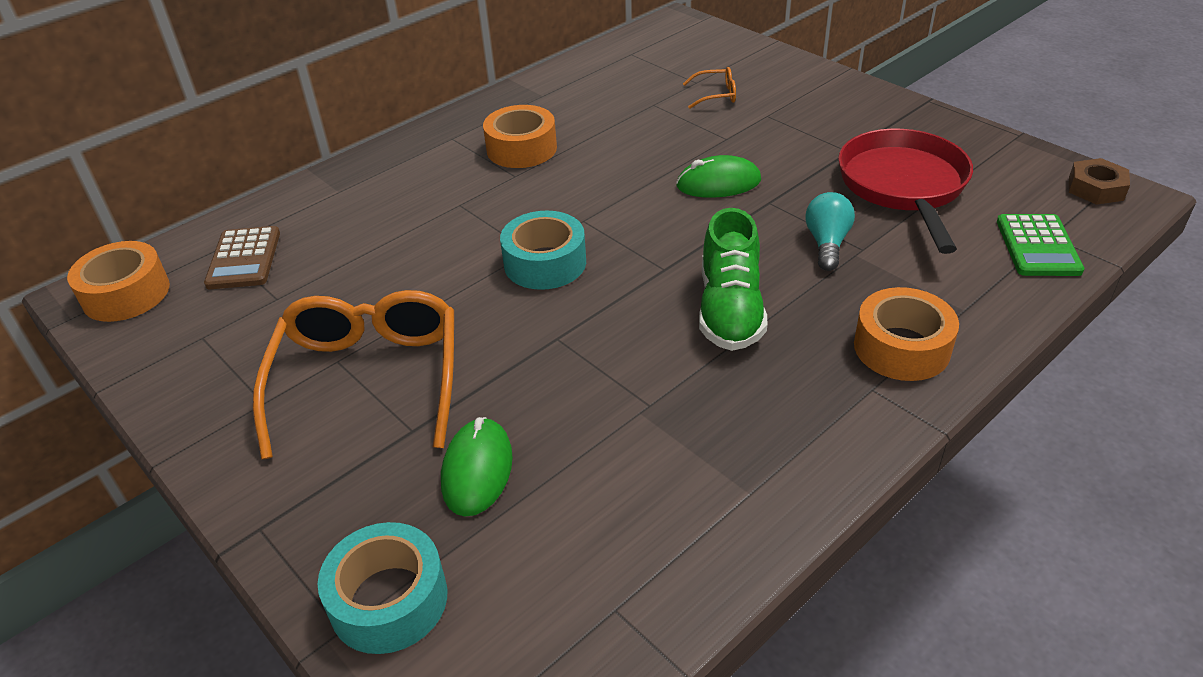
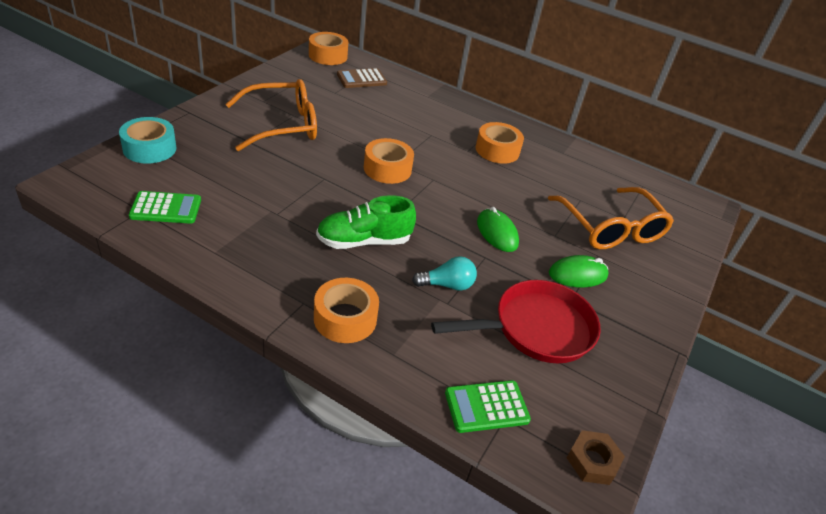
camera: 65 degrees right, 0 degrees up
green mouse [441,417,513,517] -> green mouse moved to [549,255,609,287]
turquoise tape [500,210,586,290] -> orange tape [364,138,414,184]
orange glasses [683,67,736,109] -> orange glasses [548,187,674,249], size x2.36
none -> green calculator [129,191,201,224]

